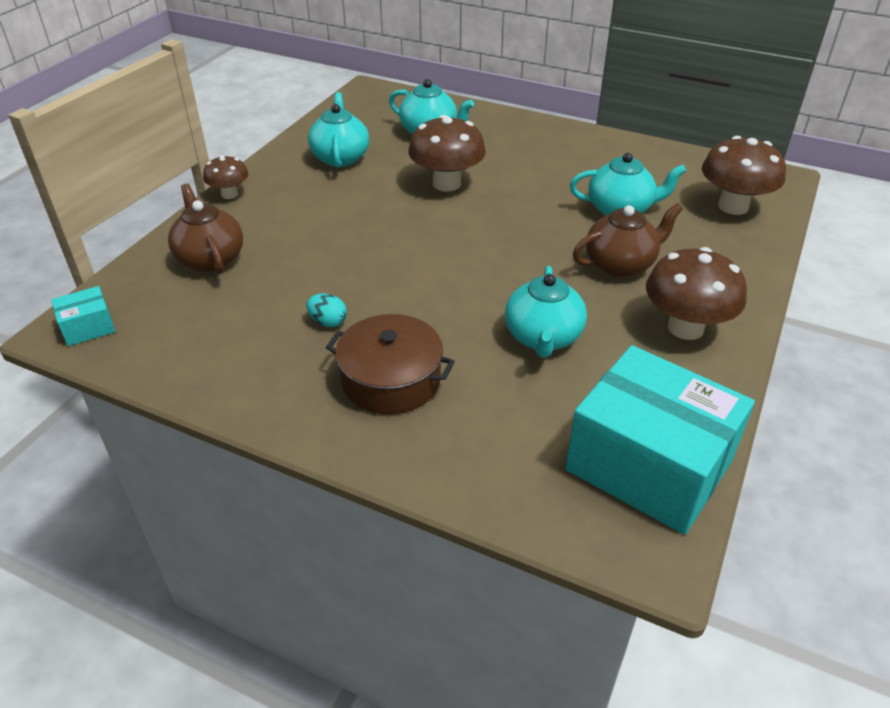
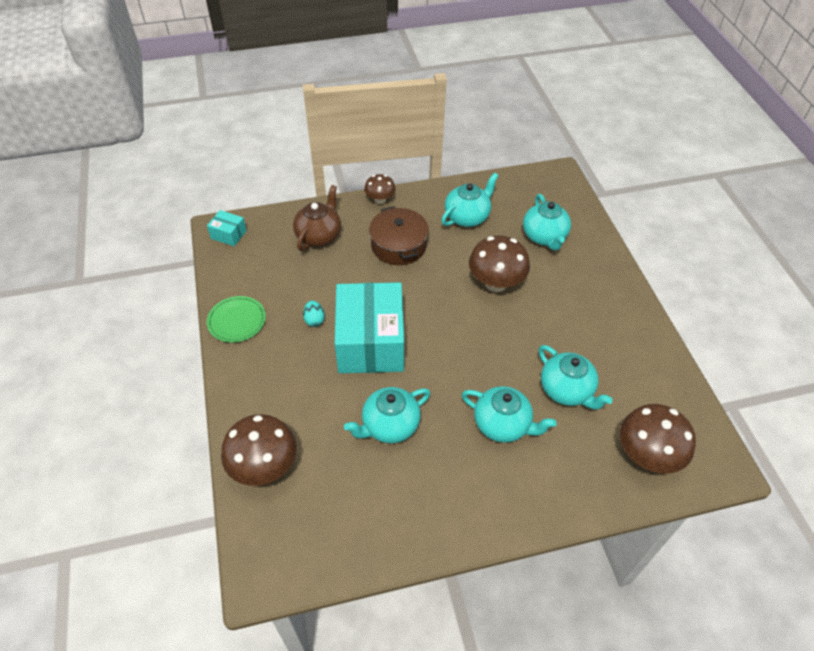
camera: 50 degrees right, 10 degrees up
brown pot [326,314,455,415] -> brown pot moved to [369,206,429,265]
turquoise box [565,345,755,535] -> turquoise box moved to [335,282,404,373]
brown teapot [573,203,683,277] -> turquoise teapot [462,386,557,443]
brown mushroom [646,247,747,340] -> brown mushroom moved to [221,414,297,486]
none -> green plate [207,296,266,343]

